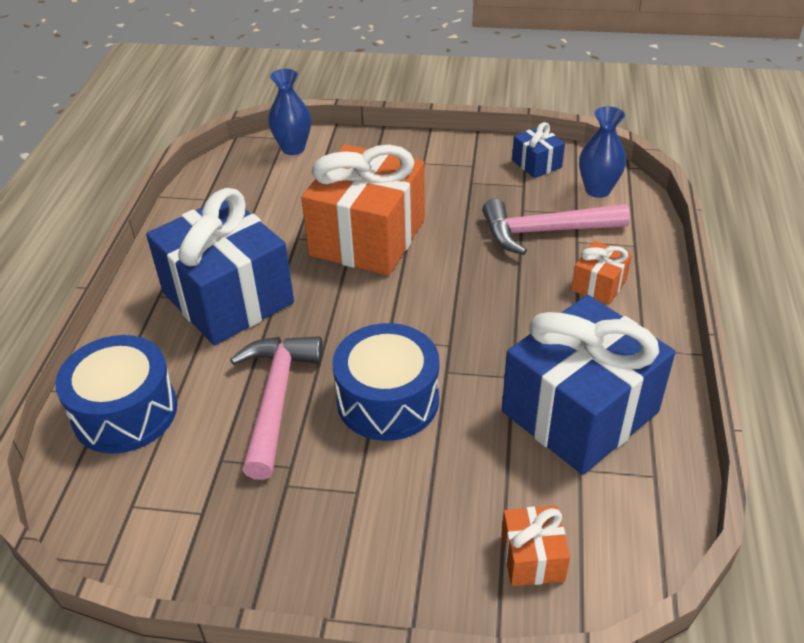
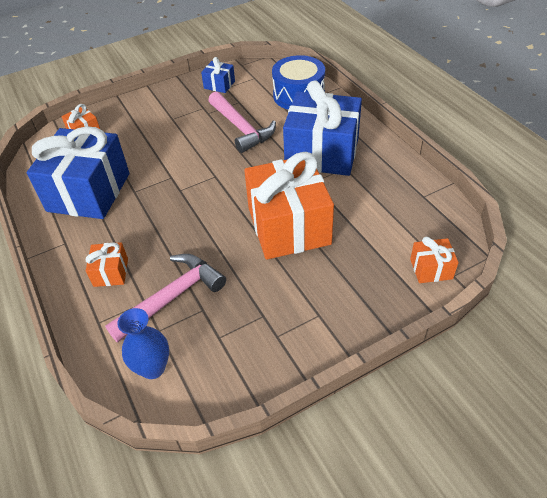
camera: 145 degrees right, 5 degrees up
blue vase [268,69,311,155] -> orange gift [410,237,459,283]
blue drum [332,323,439,441] -> none
blue gift [512,122,565,178] -> blue gift moved to [201,57,235,93]

